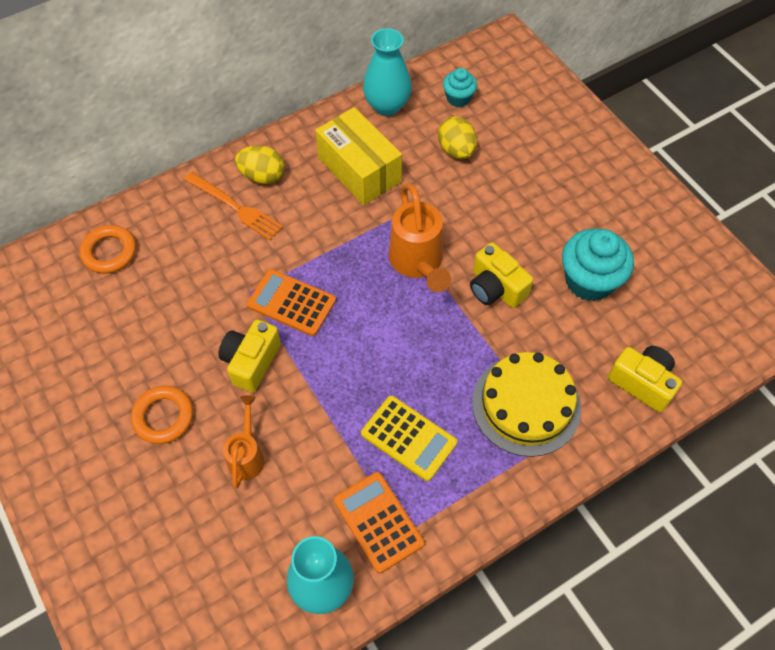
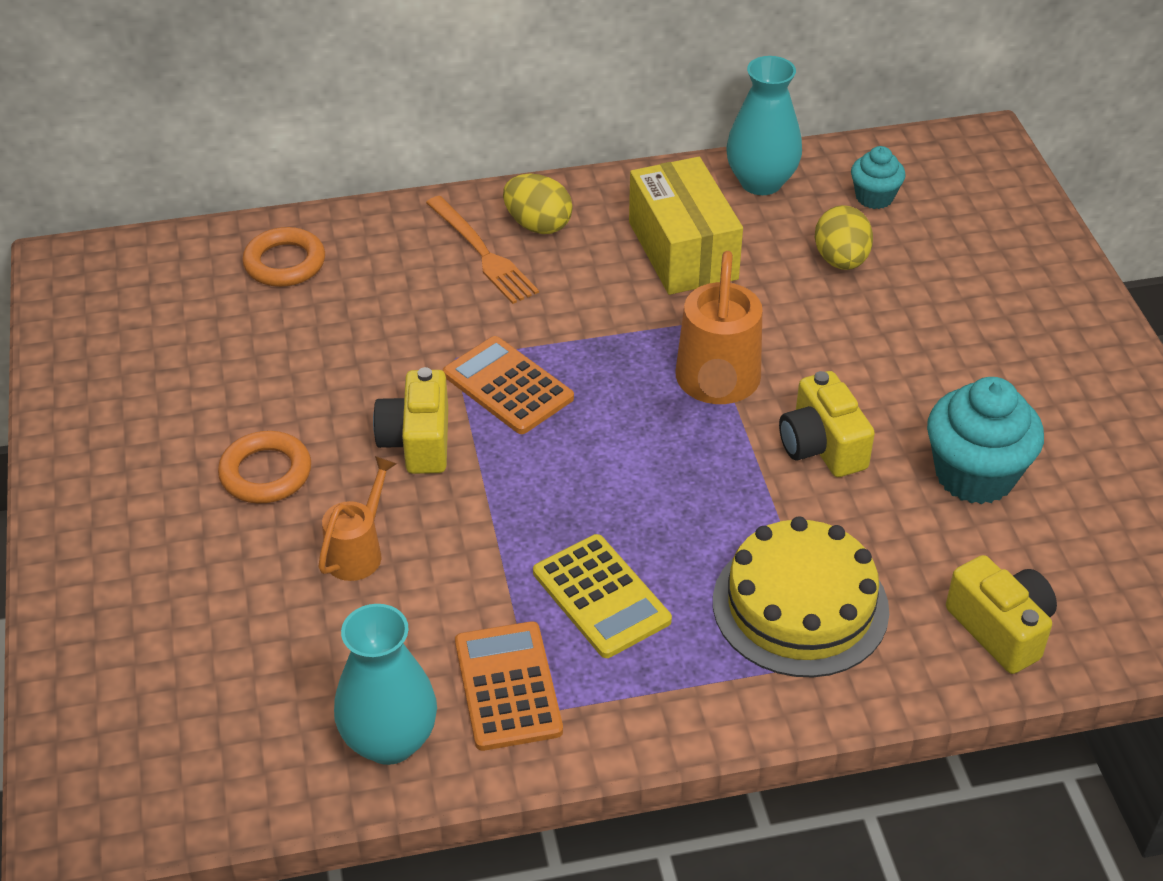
camera: 20 degrees right, 15 degrees down
yellow camera [218,320,281,392] -> yellow camera turned 45 degrees counterclockwise [373,367,448,474]

